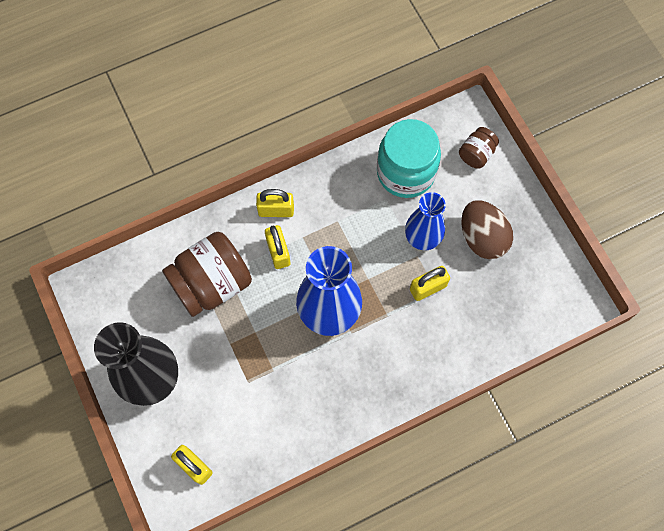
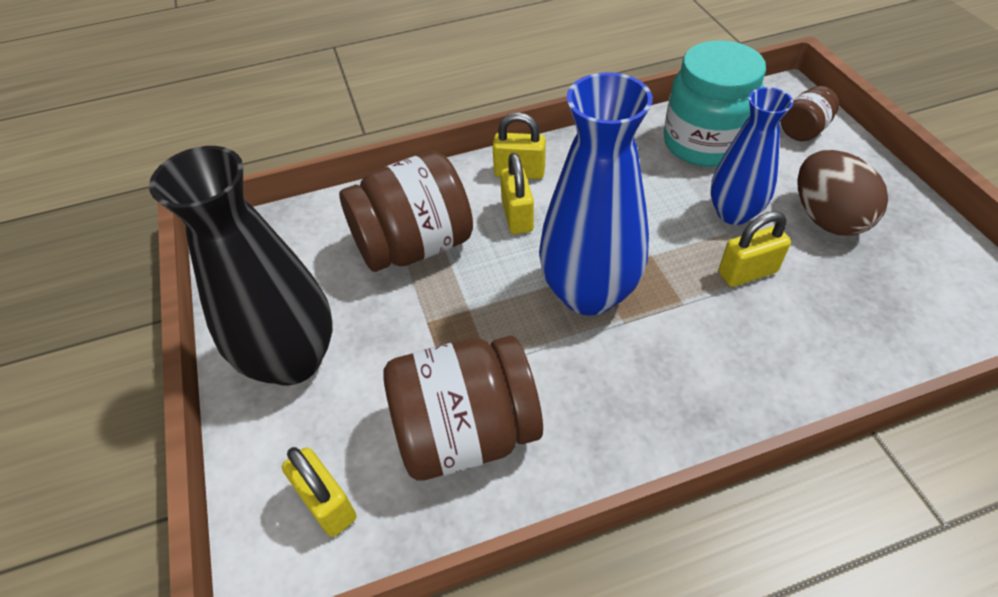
camera: 10 degrees right, 20 degrees down
none -> brown jar [383,336,543,480]

